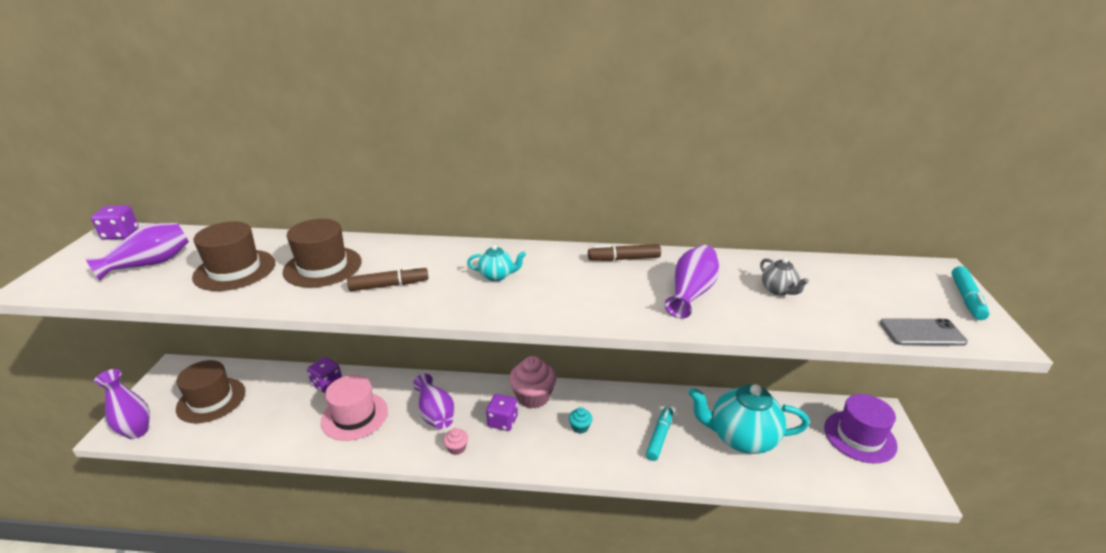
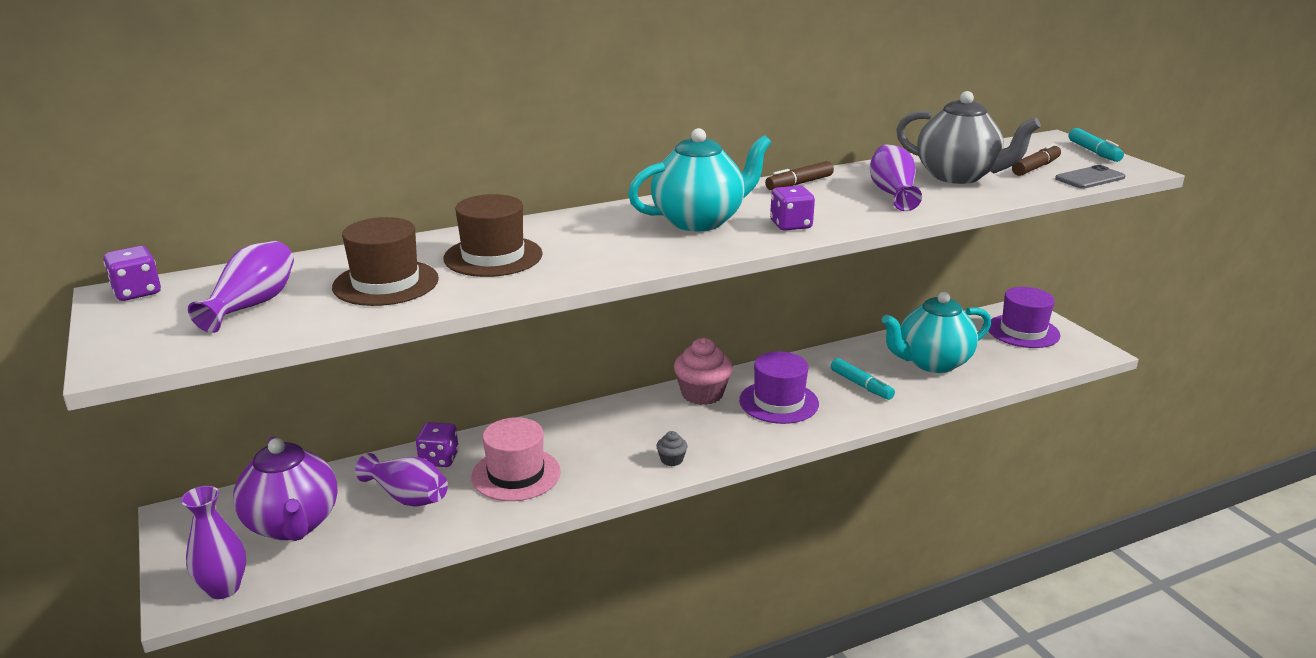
camera: 30 degrees left, 5 degrees down
brown hat [176,360,245,423] -> purple teapot [233,437,338,541]
brown marker [347,266,428,291] -> brown marker moved to [1012,143,1061,176]
purple vase [413,374,455,429] -> purple vase moved to [355,453,448,507]
pink cupcake [443,428,468,455] -> grey cupcake [656,431,688,466]
turquoise teapot [467,245,526,281] -> turquoise teapot [628,128,772,231], size x2.27
purple dice [486,394,518,431] -> purple dice moved to [770,186,815,231]
turquoise cupcake [569,407,592,433] -> purple hat [739,351,819,424]
turquoise marker [646,407,673,461] -> turquoise marker turned 150 degrees clockwise [831,358,895,400]
grey teapot [760,258,809,296] -> grey teapot [896,91,1041,184], size x2.27

